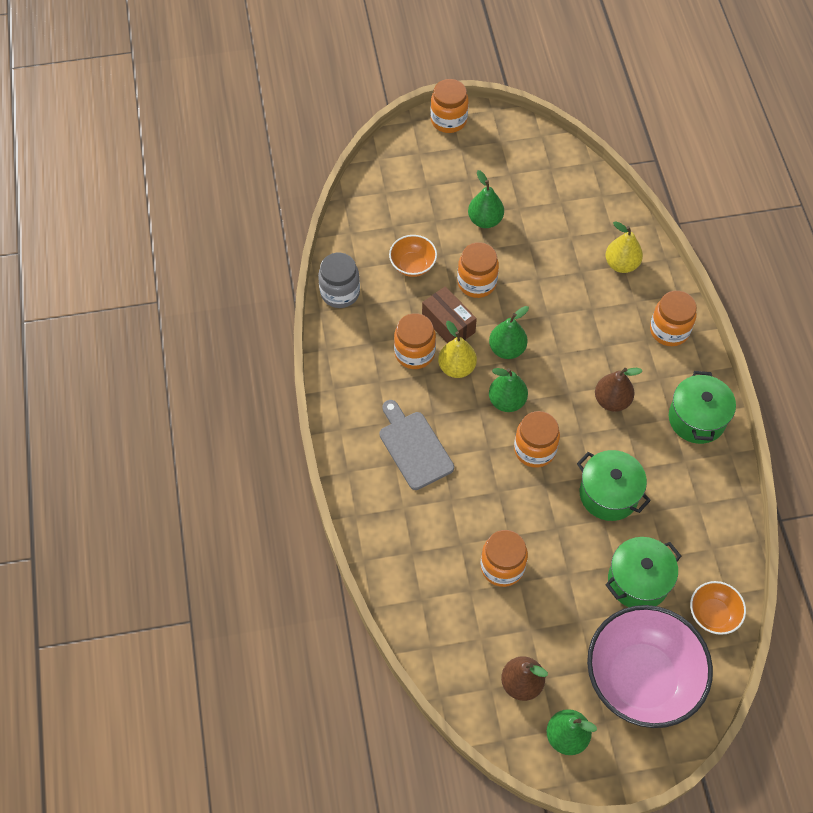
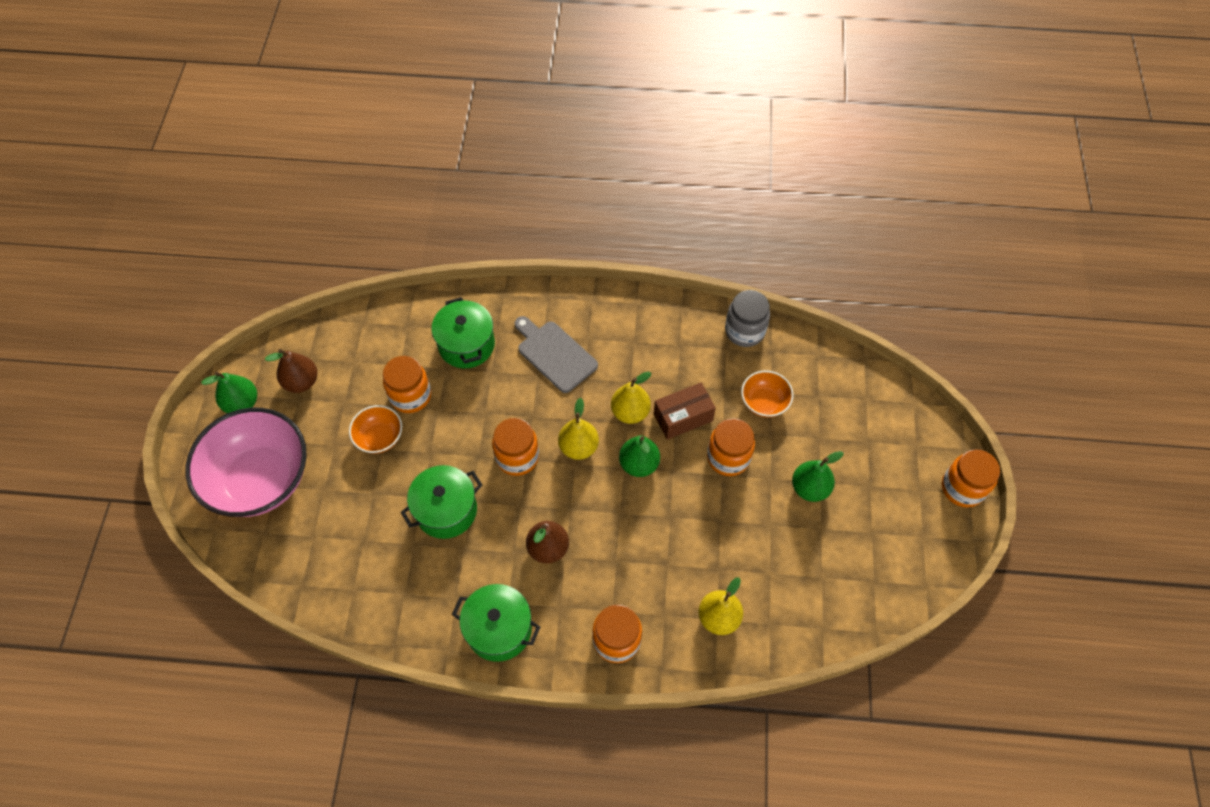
camera: 105 degrees right, 0 degrees up
grey cutting board [379,400,454,490] -> grey cutting board turned 120 degrees counterclockwise [515,316,598,393]
orange jar [394,313,436,369] -> none
green pear [489,368,528,412] -> yellow pear [558,398,599,460]
green pot [605,537,681,607] -> green pot moved to [431,297,495,368]
orange bowl [690,581,746,635] -> orange bowl moved to [349,405,402,454]

